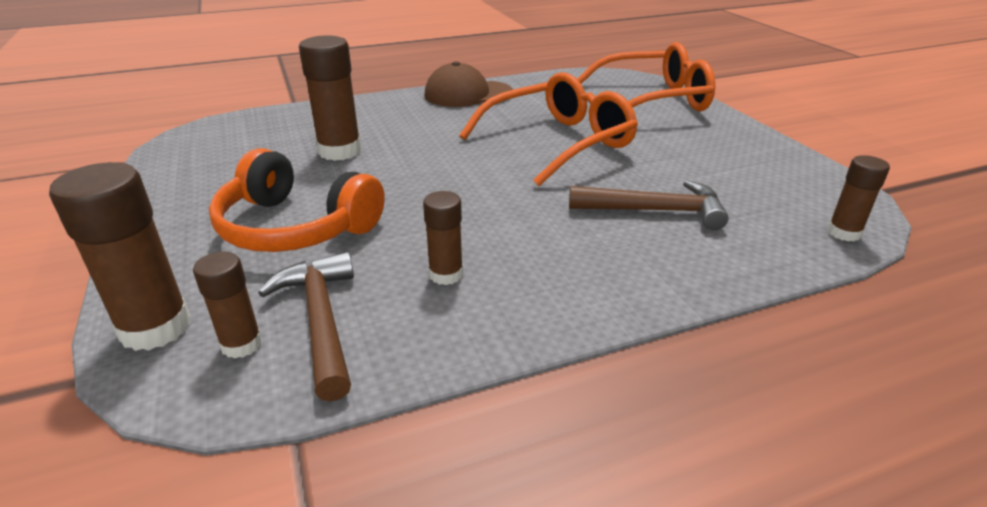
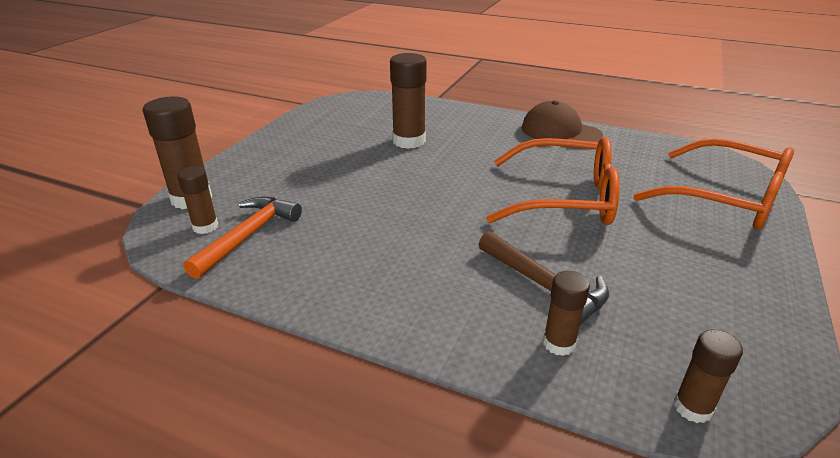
camera: 45 degrees right, 0 degrees up
orange headphones [209,148,385,252] -> none
brown hammer [258,252,354,402] -> orange hammer [183,197,302,279]
brown glue stick [423,191,463,285] -> brown glue stick moved to [543,271,590,356]

